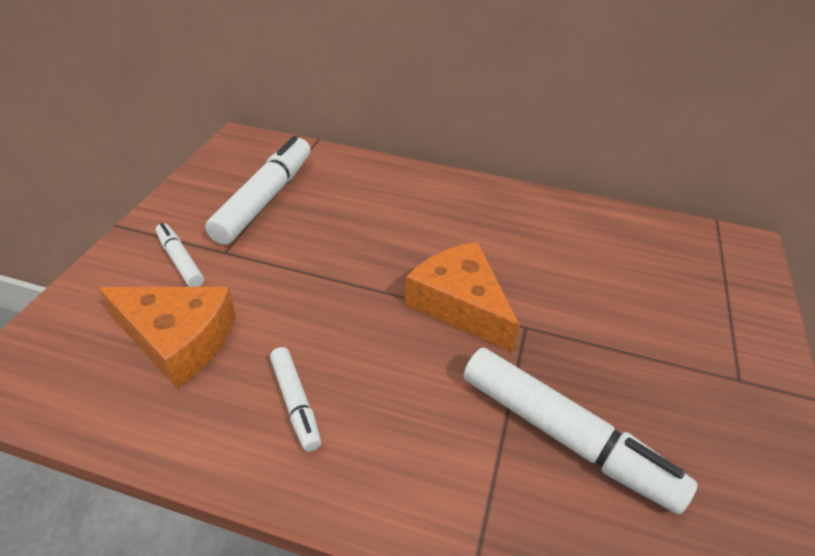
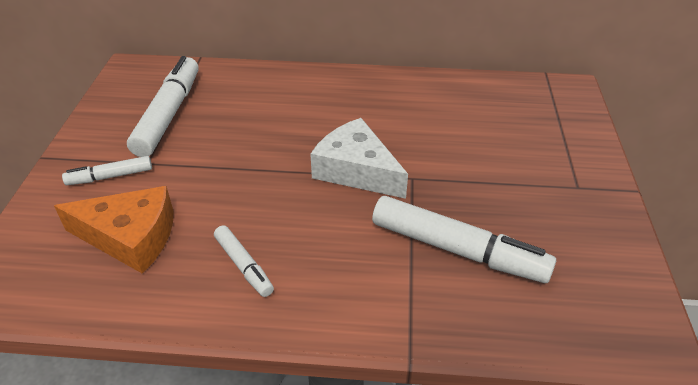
camera: 10 degrees left, 0 degrees up
white marker [156,223,204,287] -> white marker turned 60 degrees counterclockwise [62,156,152,185]
orange cheese [405,242,520,353] -> white cheese [310,118,408,199]

